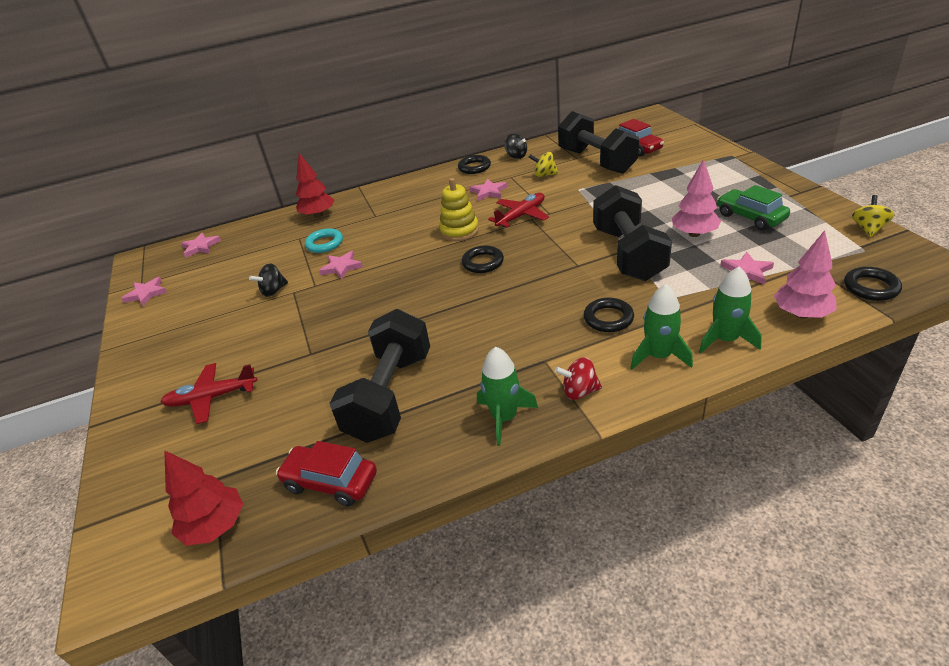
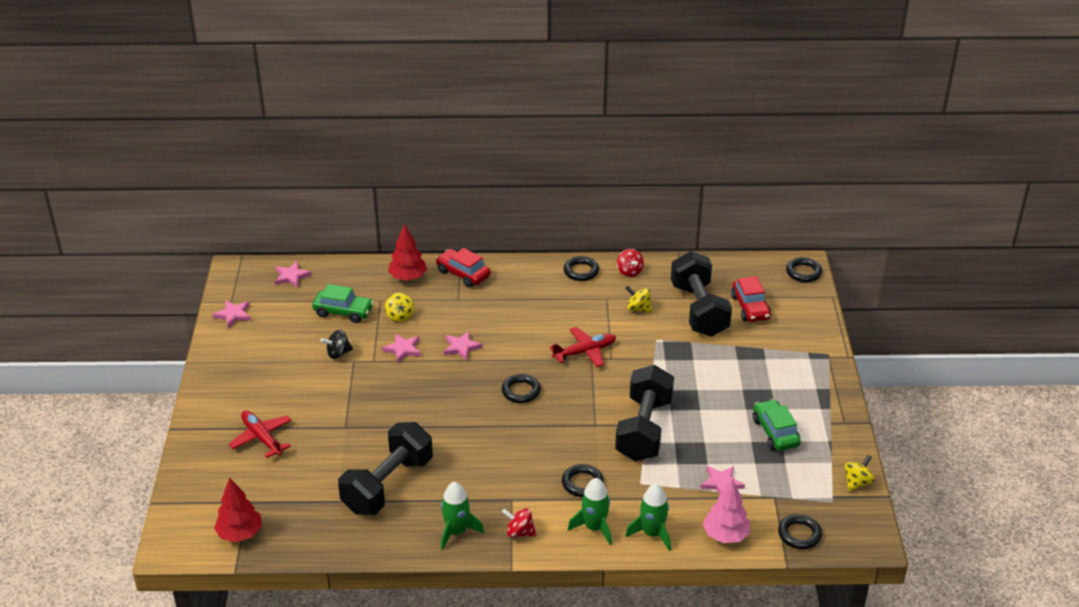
camera: 15 degrees right, 0 degrees up
red plane [160,363,258,424] -> red plane turned 45 degrees clockwise [229,410,292,458]
red car [276,441,377,506] -> red car moved to [436,248,490,287]
turquoise ring [305,228,343,253] -> yellow spinning top [385,293,414,322]
yellow stacking toy [439,178,479,241] -> none
pink star [470,179,507,201] -> pink star moved to [444,331,483,361]
black spinning top [504,133,527,159] -> red spinning top [617,249,644,277]
pink tree [672,159,721,237] -> none
none -> green car [312,284,374,323]
none -> black ring [786,257,822,282]

